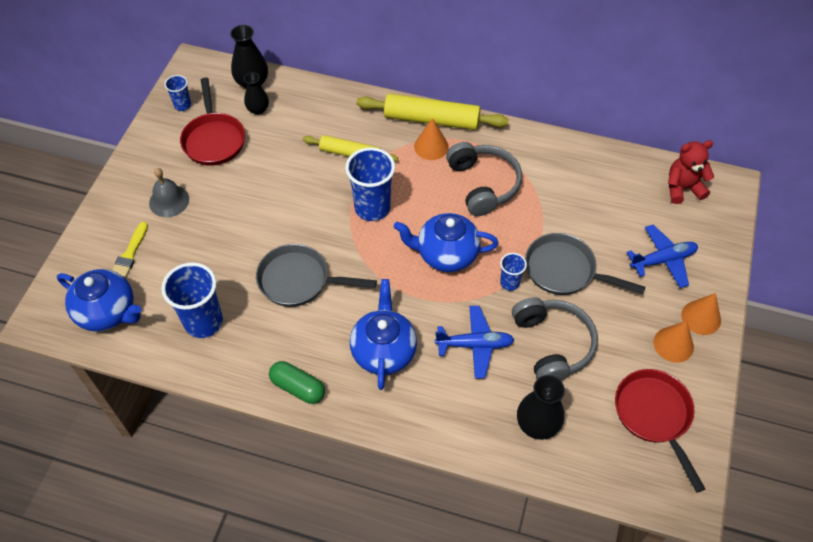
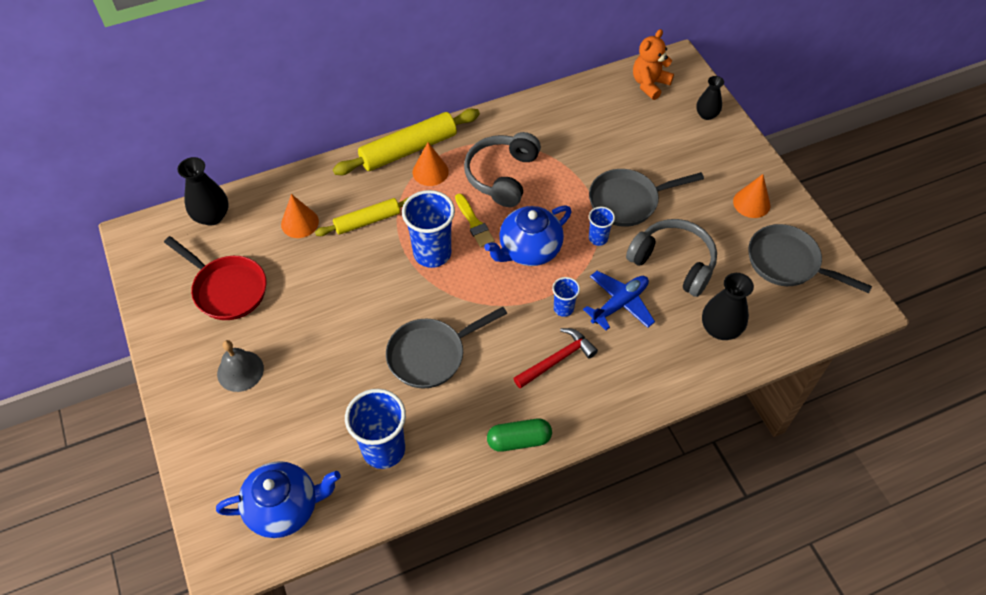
camera: 40 degrees left, 0 degrees up
yellow brush [112,222,148,279] -> yellow brush moved to [455,194,494,247]
blue cup [164,75,191,111] -> blue cup moved to [552,277,580,317]
black vase [244,72,269,115] -> black vase moved to [696,76,724,120]
blue teapot [350,279,417,390] -> red hammer [513,328,598,389]
grey headphones [446,142,522,216] -> grey headphones turned 105 degrees counterclockwise [464,132,541,207]
red pan [615,369,705,492] -> grey pan [748,224,872,293]
blue plane [627,224,698,288] -> none
red teddy bear [668,140,714,204] -> orange teddy bear [633,29,674,100]
orange cone [681,293,721,335] -> orange cone moved to [281,194,319,238]

